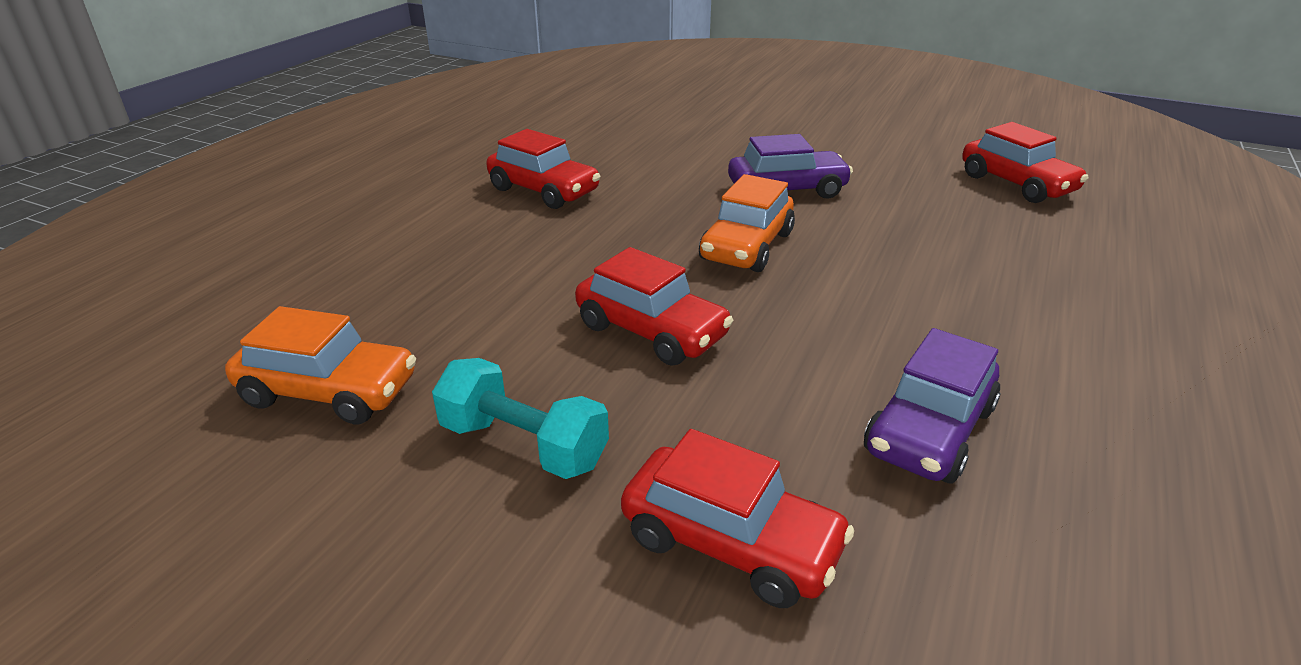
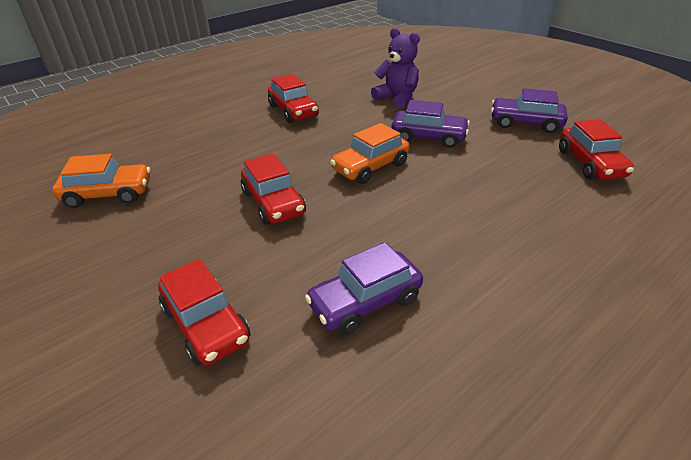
camera: 25 degrees right, 5 degrees up
orange car [225,306,416,424] -> orange car turned 45 degrees counterclockwise [52,154,151,208]
turquoise dumbbell [432,358,609,479] -> none
none -> purple teddy bear [371,28,420,109]
none -> purple car [491,88,568,133]

